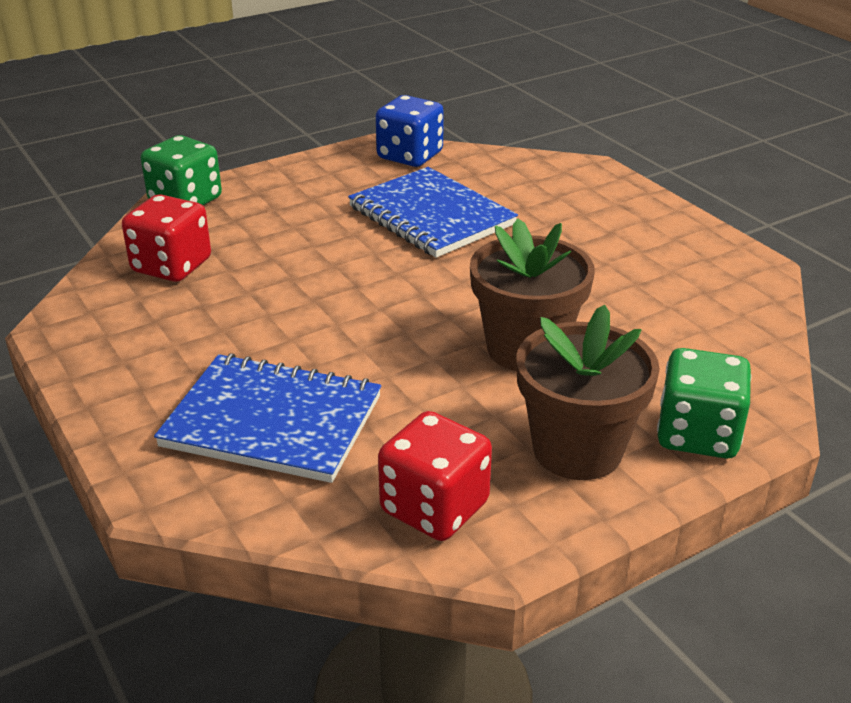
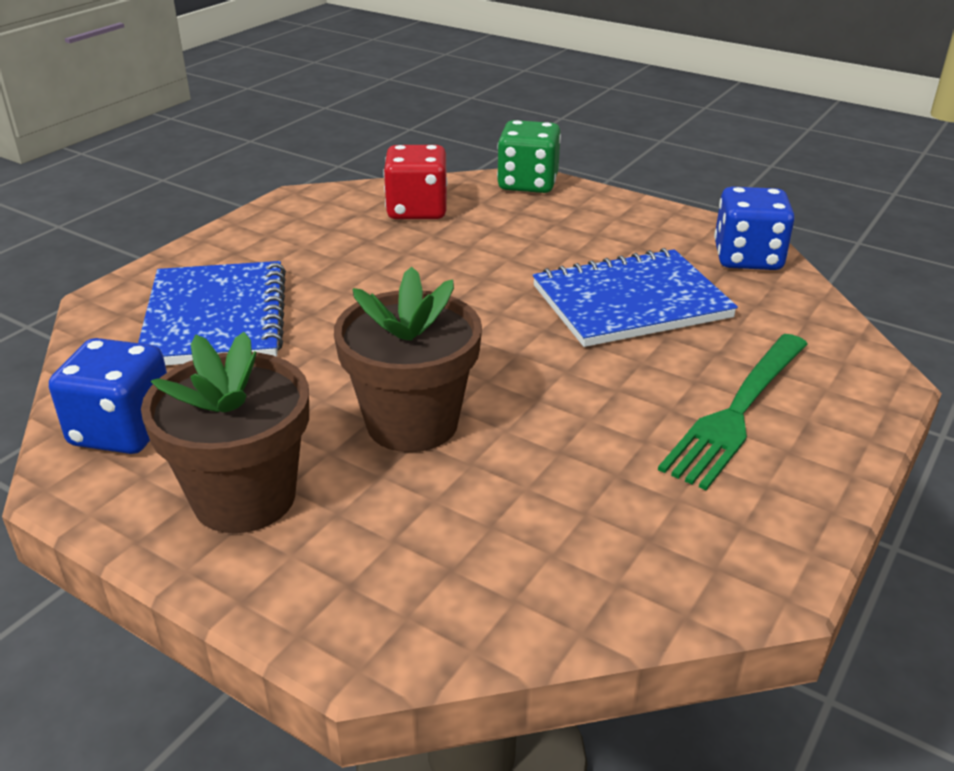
camera: 65 degrees right, 0 degrees up
blue notebook [348,167,518,258] -> blue notebook turned 45 degrees clockwise [533,248,738,347]
red dice [378,411,492,541] -> blue dice [49,338,167,454]
green dice [657,348,752,458] -> none
none -> green fork [658,334,808,490]

